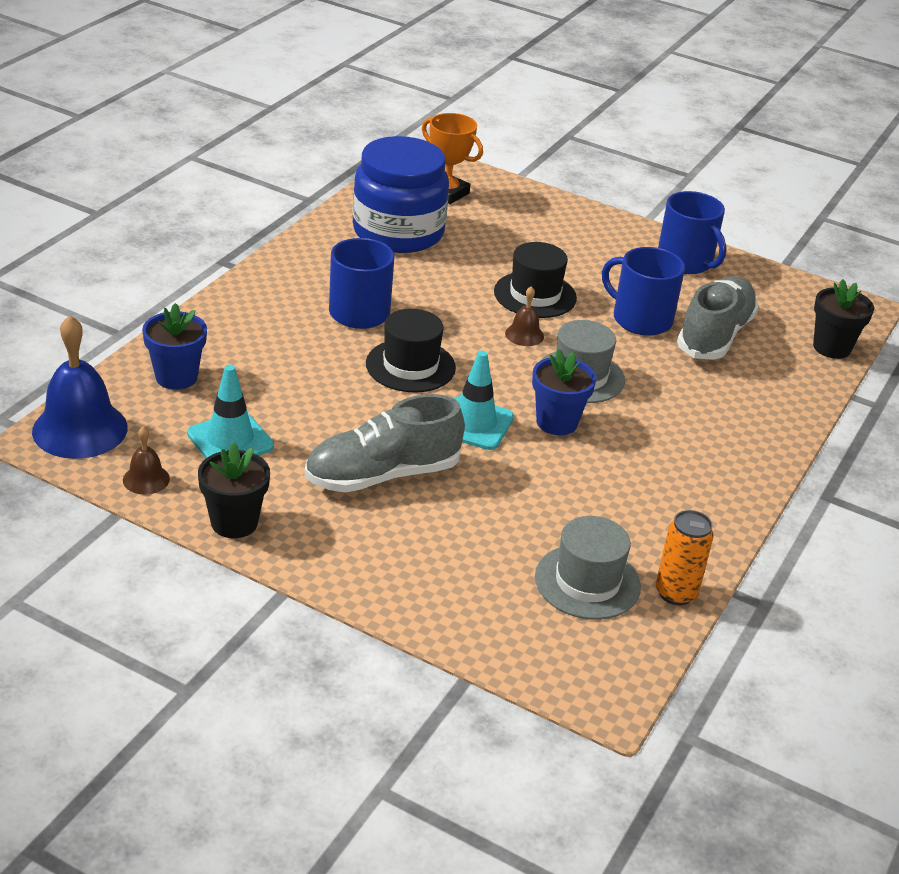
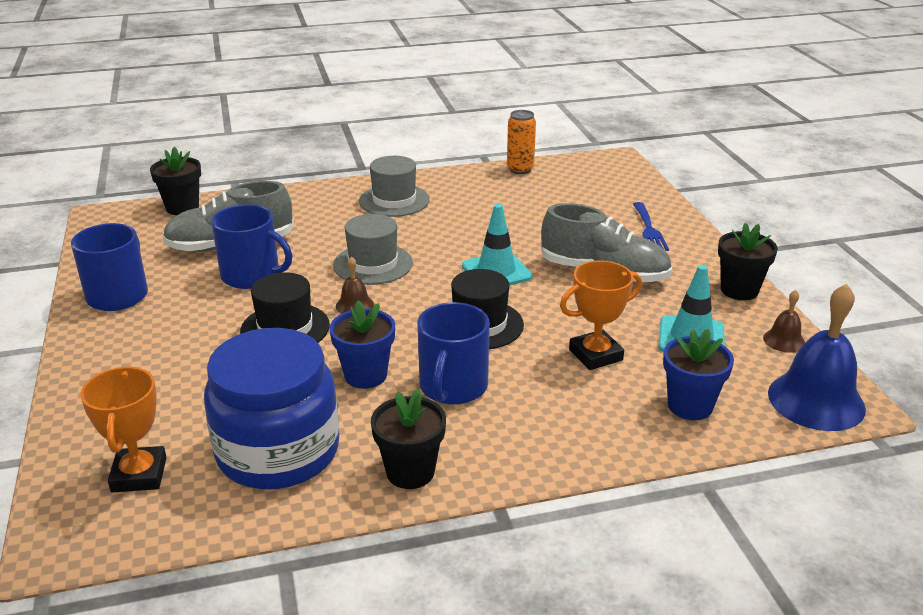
camera: 130 degrees left, 5 degrees down
blue flower pot [532,349,596,435] -> blue flower pot moved to [329,300,395,389]
grey hat [535,516,641,620] -> grey hat moved to [359,156,430,217]
blue mug [602,247,685,336] -> blue mug turned 60 degrees counterclockwise [211,204,292,289]
none -> black flower pot [371,389,446,489]
none -> orange trophy [560,260,642,370]
none -> blue fork [633,202,669,251]

